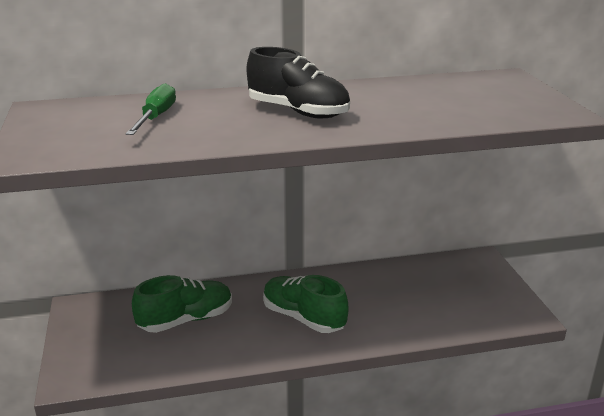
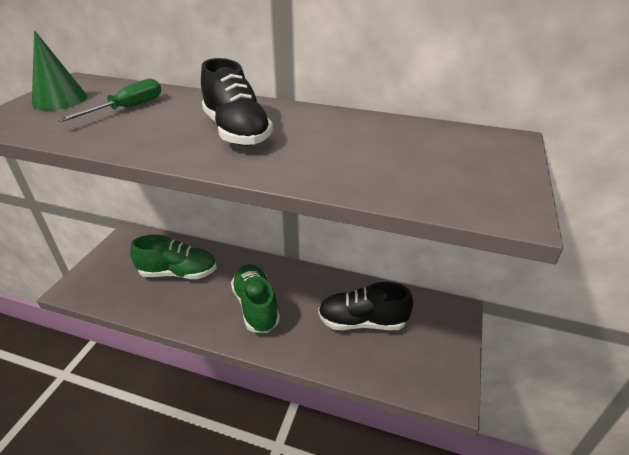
camera: 30 degrees right, 10 degrees up
none -> green cone [32,30,87,110]
none -> black shoe [318,282,413,330]

